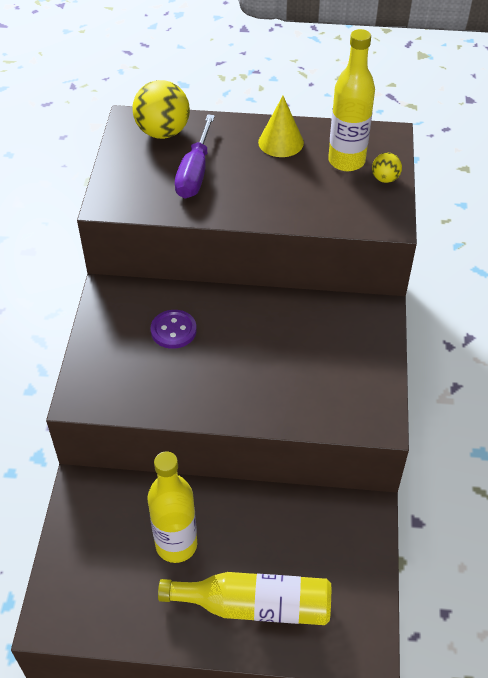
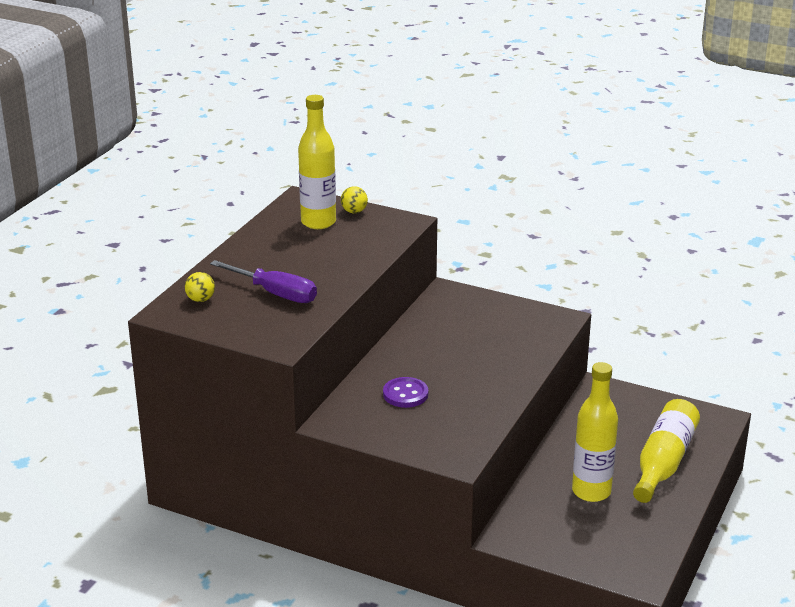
camera: 70 degrees left, 20 degrees down
yellow ball [133,80,190,139] -> yellow ball [185,272,215,302], size x0.50
yellow cone [258,96,304,157] -> none

